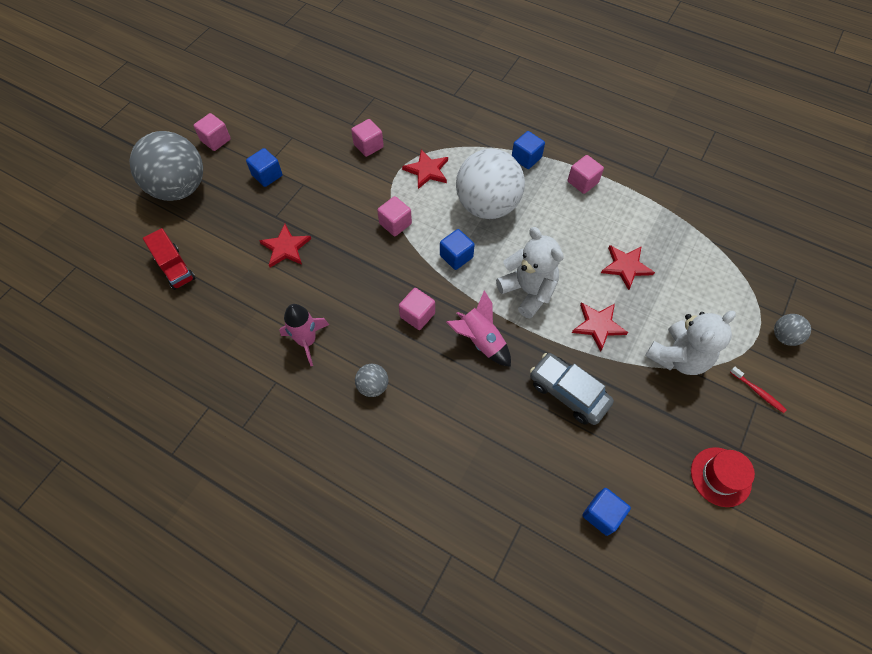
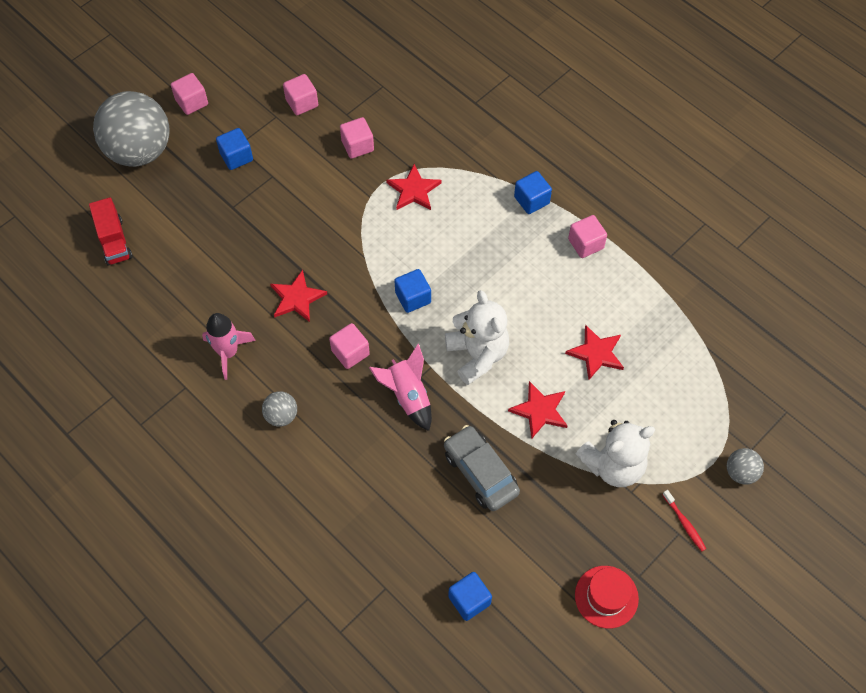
camera: 15 degrees right, 0 degrees up
red star [259,224,311,267] -> red star moved to [270,270,327,322]
pink cube [377,196,412,236] -> pink cube moved to [283,74,318,115]
white ball [456,149,525,219] -> none

